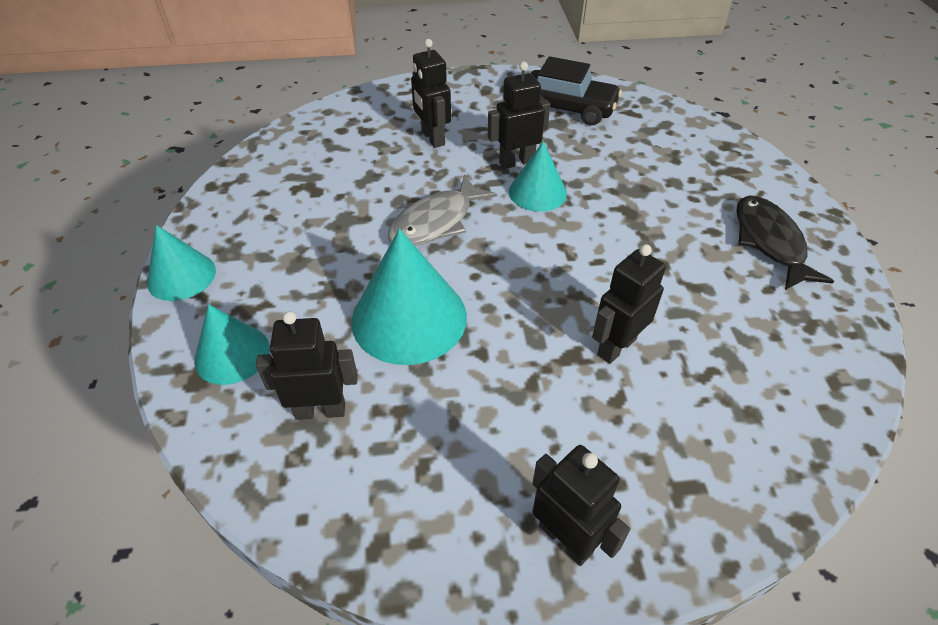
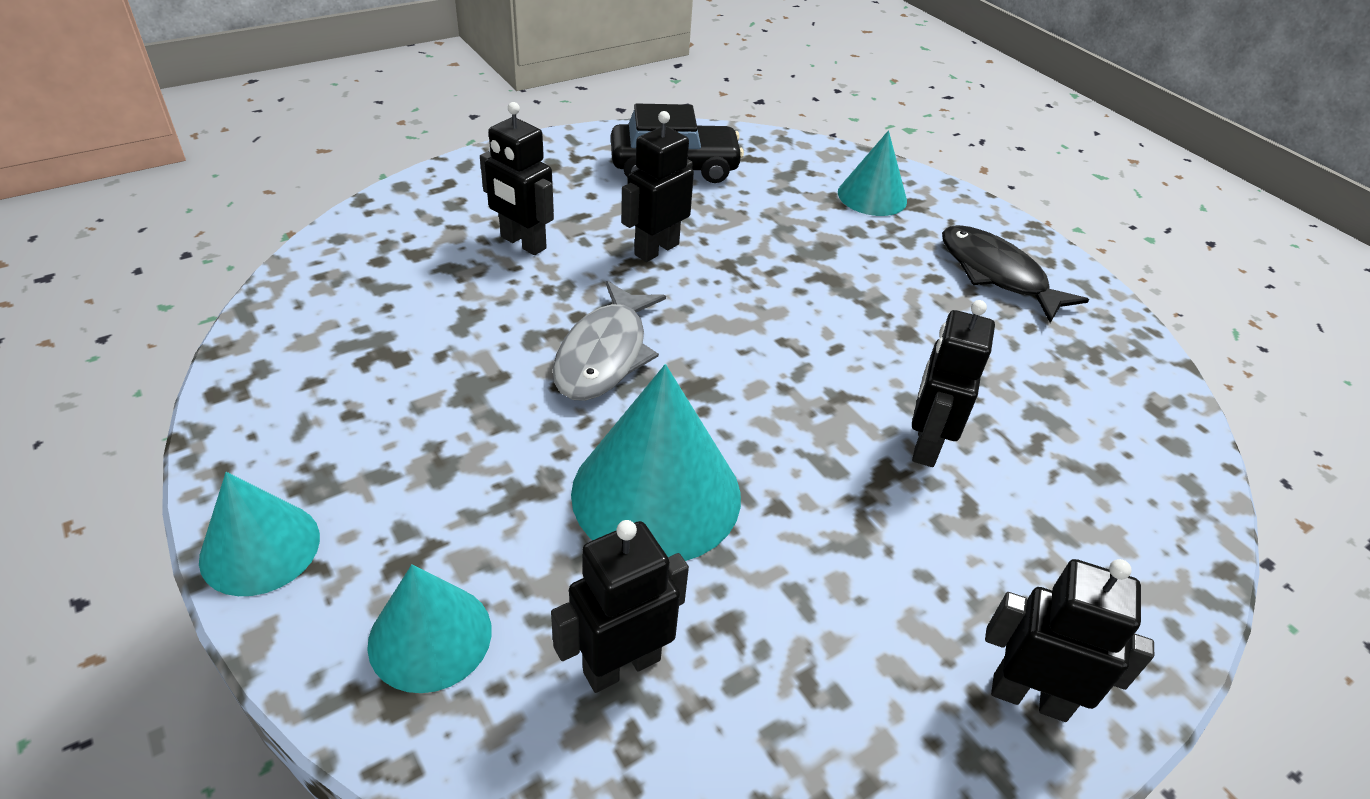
camera: 30 degrees left, 5 degrees down
turquoise cone [509,141,567,212] -> turquoise cone moved to [838,130,907,216]

